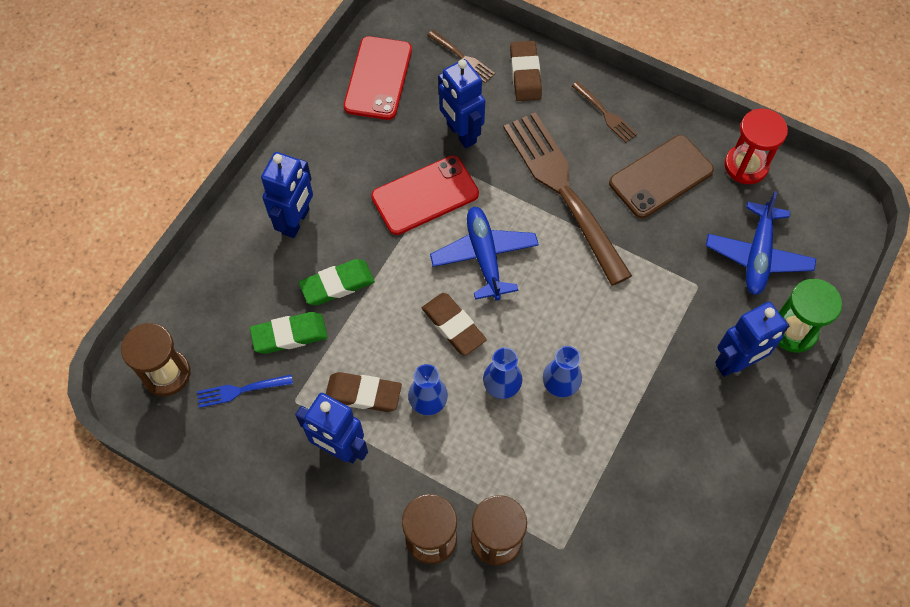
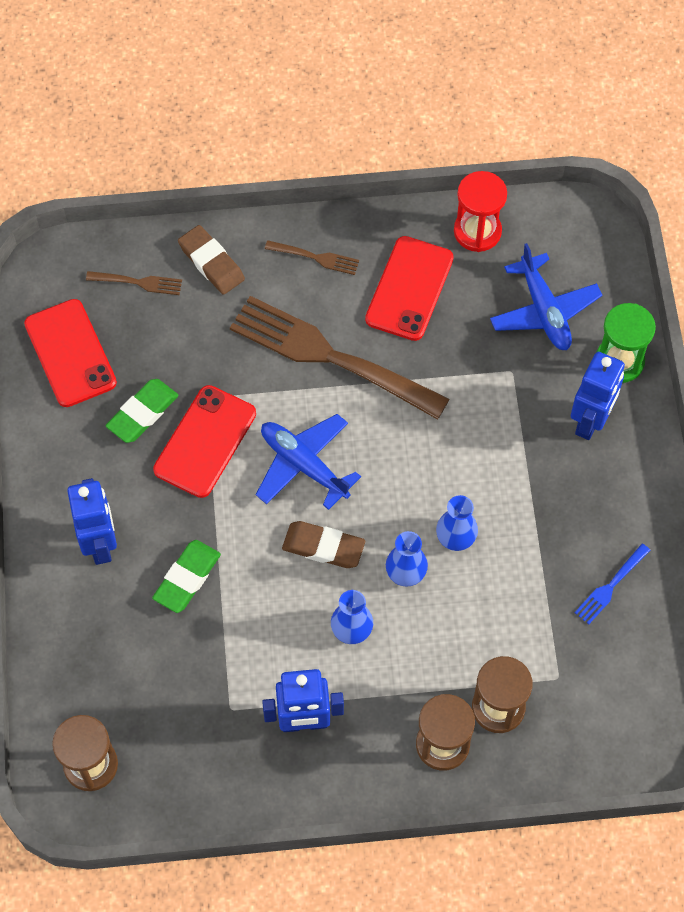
camera: 35 degrees left, 0 degrees up
blue fork [197,375,293,408] -> blue fork moved to [575,544,651,624]
green eraser [250,312,328,354] -> green eraser moved to [106,379,179,443]
brown eraser [326,372,402,412] -> none
blue robot [438,59,485,148] -> none
brown phone [609,135,714,218] -> red phone [365,236,454,341]

